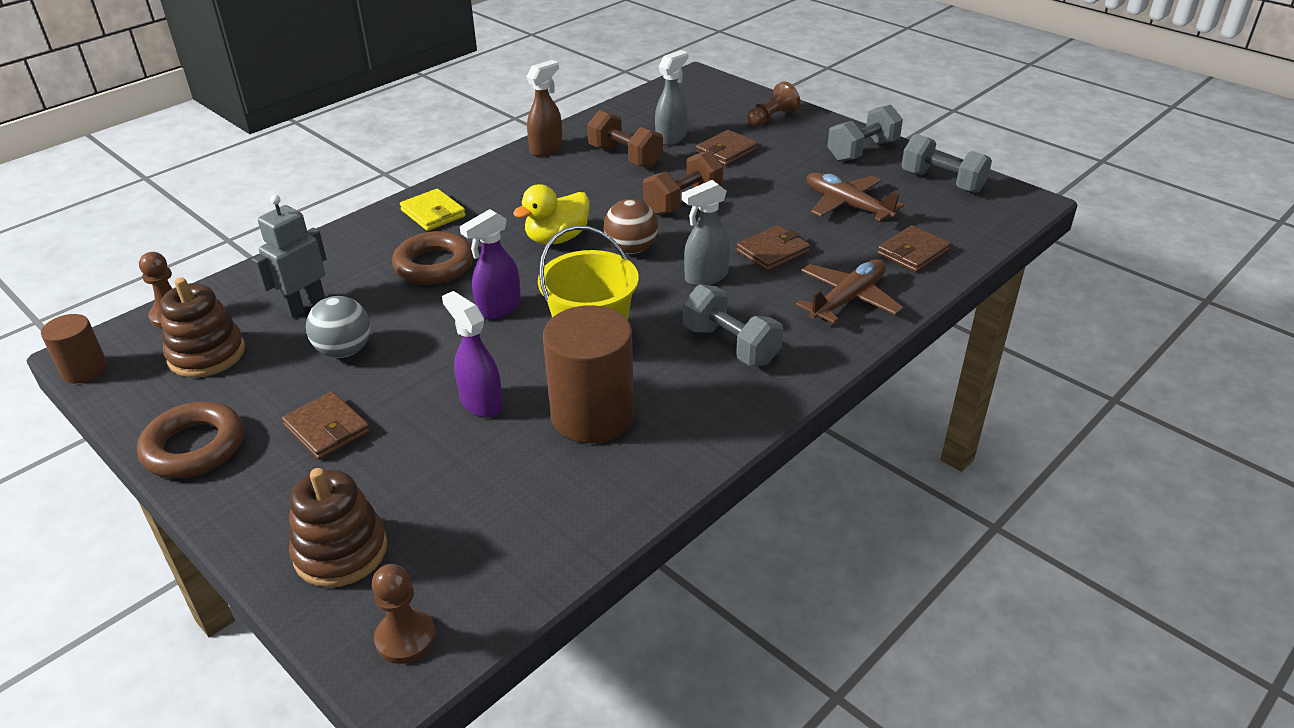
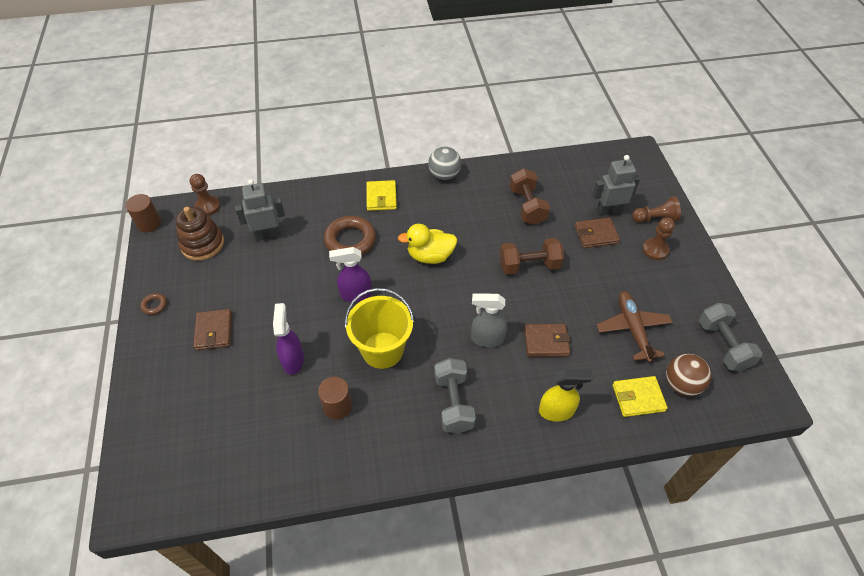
camera: 35 degrees right, 15 degrees up
brown ring [137,401,244,478] -> brown ring [141,293,167,315], size x0.45
brown stacking toy [289,468,388,588] -> none
grey ball [306,296,371,358] -> grey ball moved to [428,147,461,180]
brown pawn [372,564,436,664] -> brown pawn moved to [642,217,675,260]
brown spray bottle [526,60,563,157] -> none
brown cylinder [543,305,634,443] -> brown cylinder [318,377,352,420], size x0.55
brown ball [604,199,658,254] -> brown ball moved to [666,354,711,396]
grey spray bottle [655,50,689,146] -> none
brown plane [796,259,903,323] -> yellow spray bottle [539,369,593,421]
grey dumbbell [827,104,903,162] -> none
brown wallet [877,225,951,272] -> yellow wallet [612,376,668,417]
none -> grey robot [592,155,640,216]

